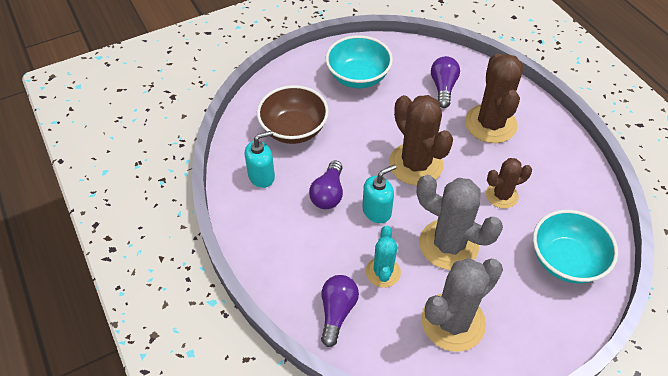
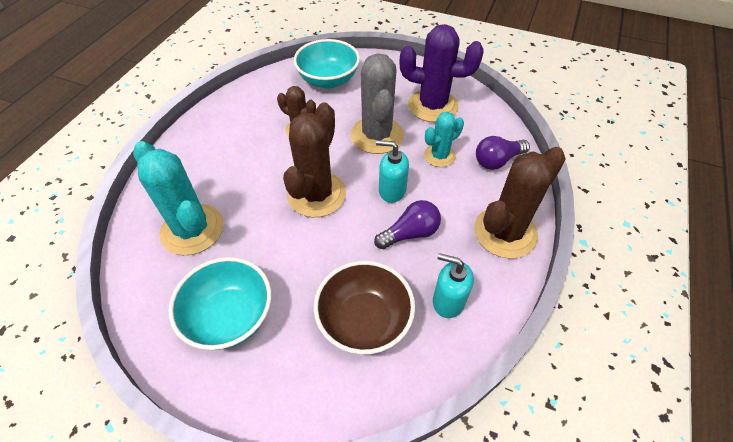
camera: 130 degrees left, 0 degrees up
grey cactus [421,258,503,352] -> purple cactus [400,24,484,122]
purple light bulb [431,56,460,108] -> turquoise cactus [133,141,224,255]
brown cactus [465,53,523,143] -> brown cactus moved to [474,147,566,259]

